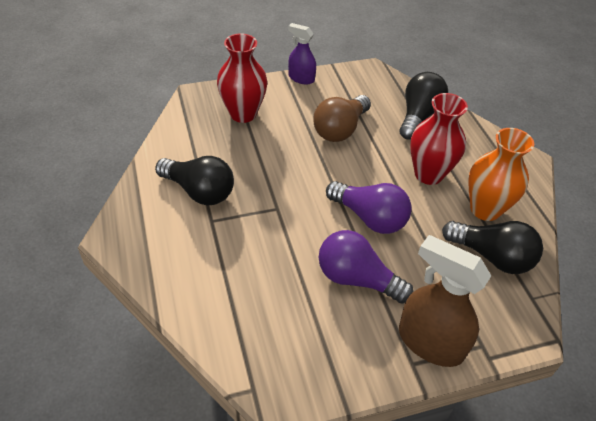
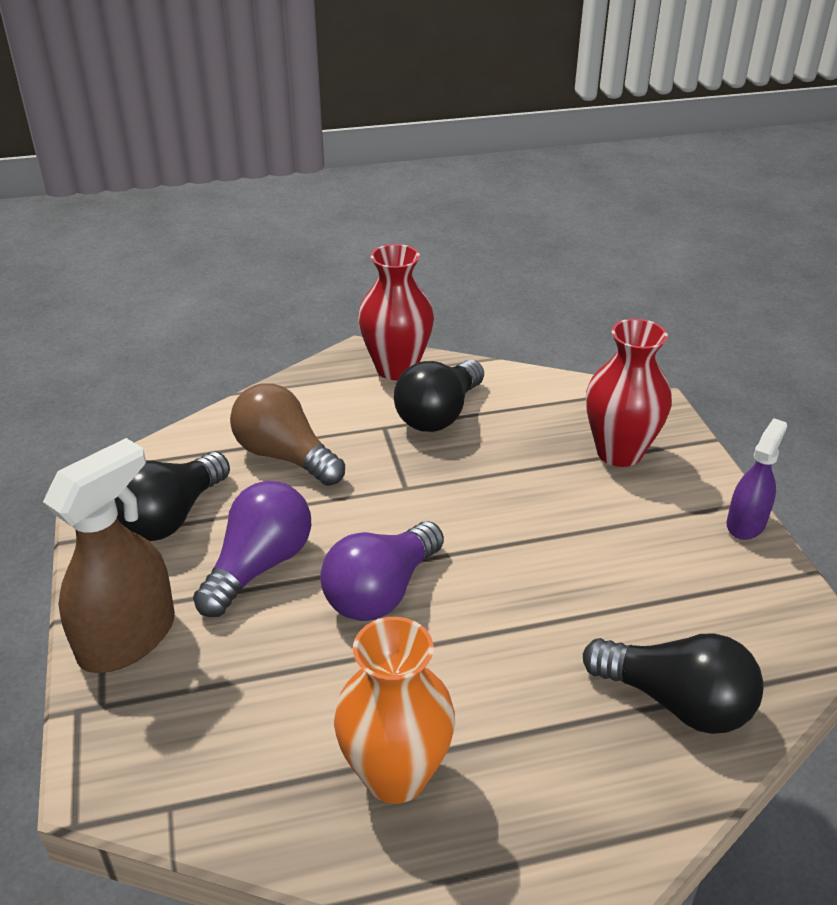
camera: 95 degrees right, 10 degrees down
brown light bulb [313,95,371,142] -> brown light bulb moved to [230,383,345,486]
red vase [410,93,468,185] -> red vase moved to [358,244,434,380]
black light bulb [442,221,543,274] -> black light bulb moved to [115,452,230,541]

